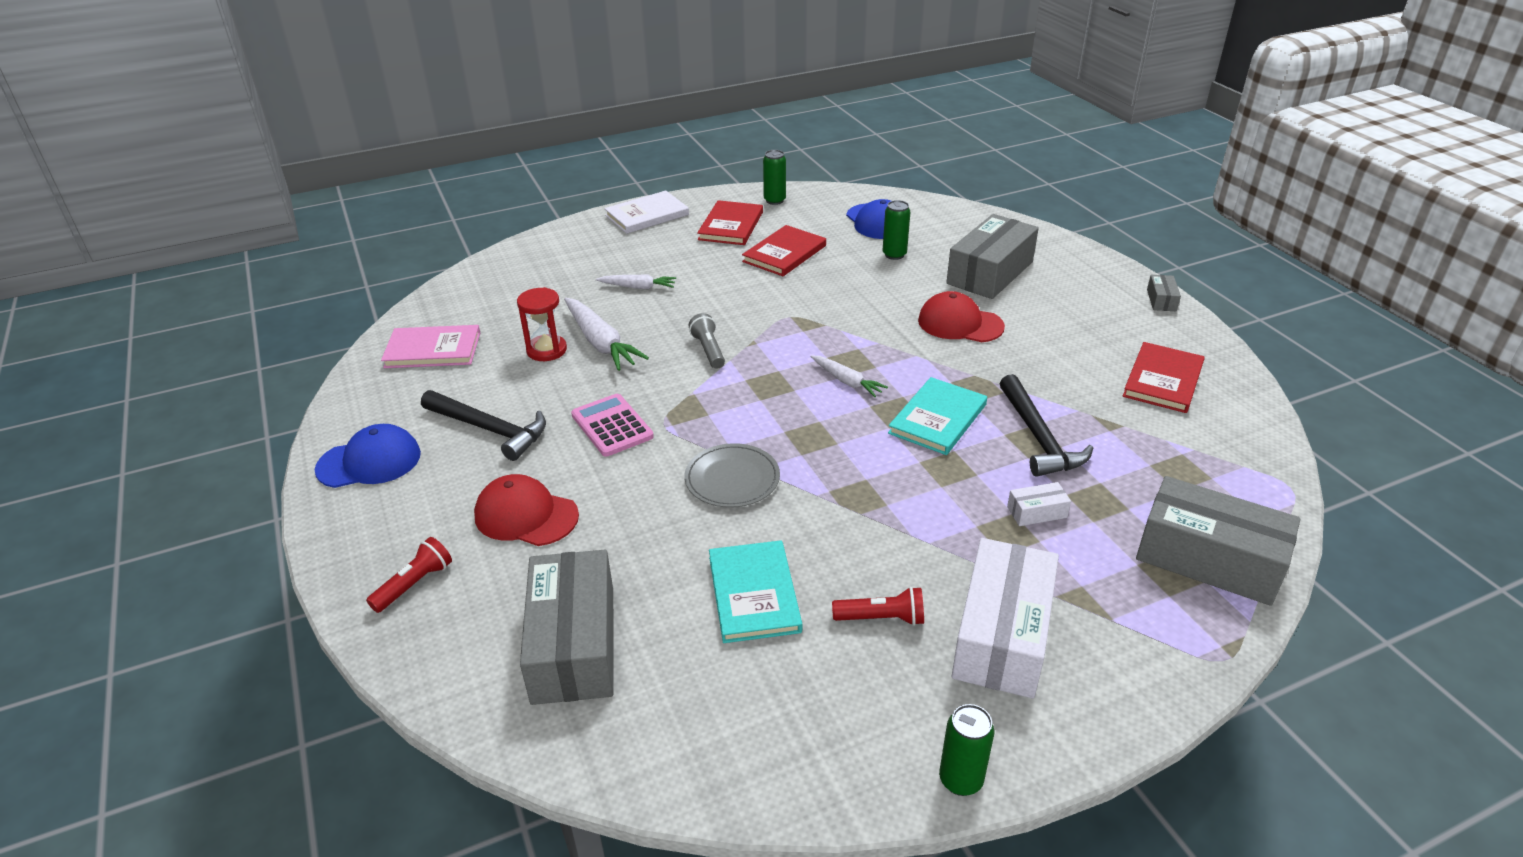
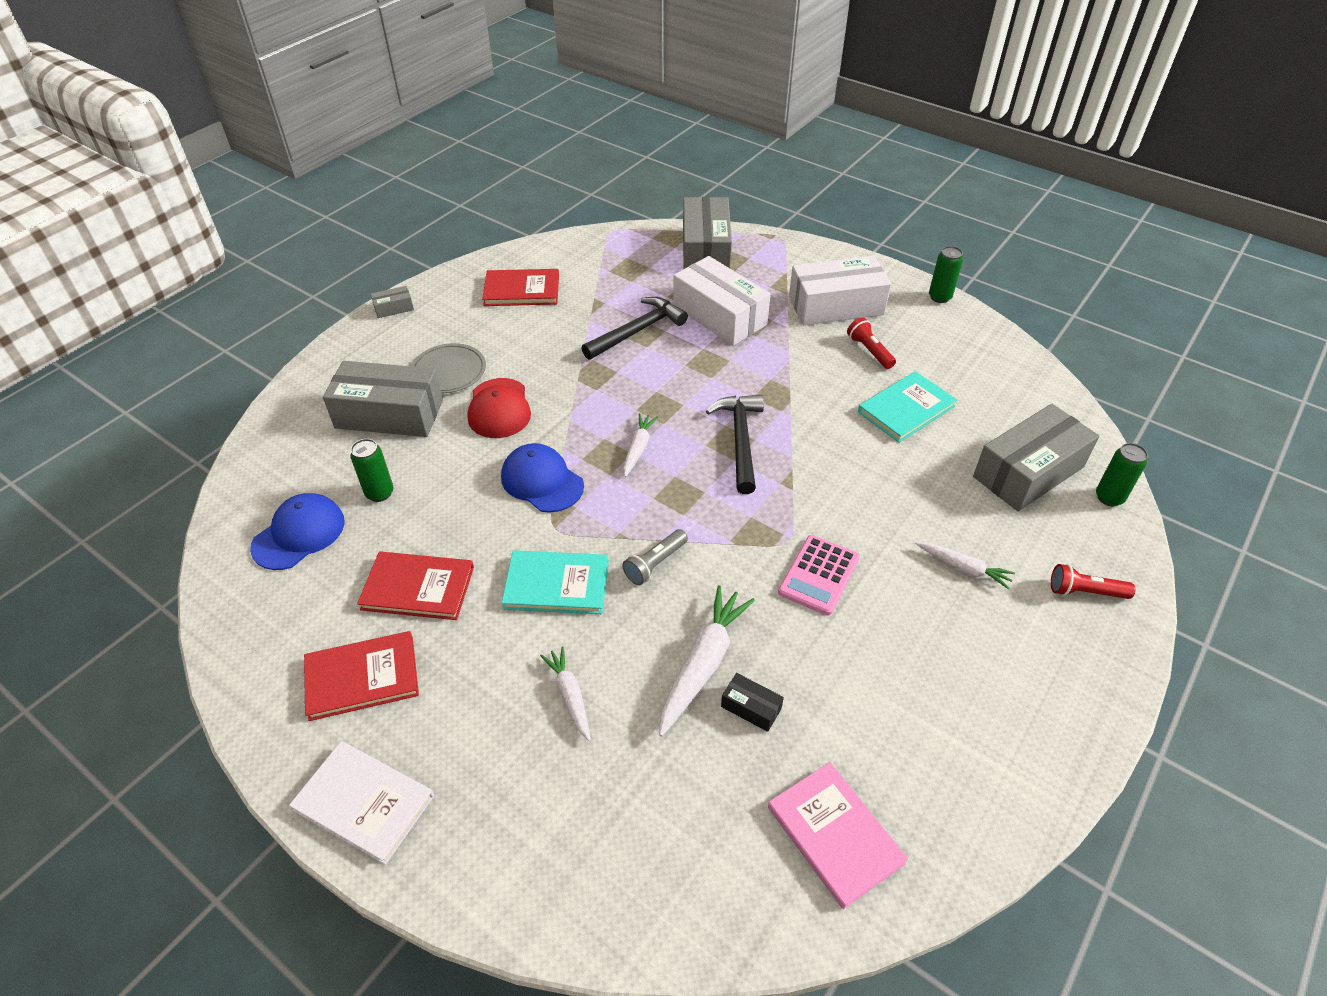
camera: 120 degrees left, 10 degrees up
blue cap [315,424,421,488] -> blue cap moved to [501,443,584,513]
black hammer [421,390,546,461] -> black hammer moved to [706,395,764,494]
red cap [474,474,579,546] -> white carrot [915,542,1015,589]
red hourglass [517,287,567,361] -> black box [721,673,784,732]
grey plate [684,443,780,508] -> grey plate moved to [411,343,486,393]
green can [763,150,786,205] -> green can moved to [1096,443,1148,506]
turquoise book [888,377,987,455] -> turquoise book moved to [502,550,609,614]
white box [1007,482,1071,526] -> white box [673,256,771,346], size x2.35

